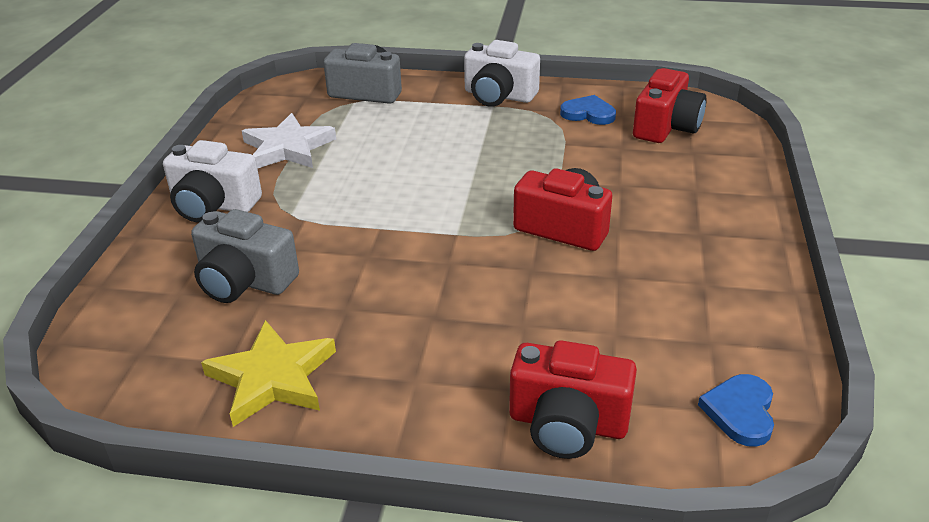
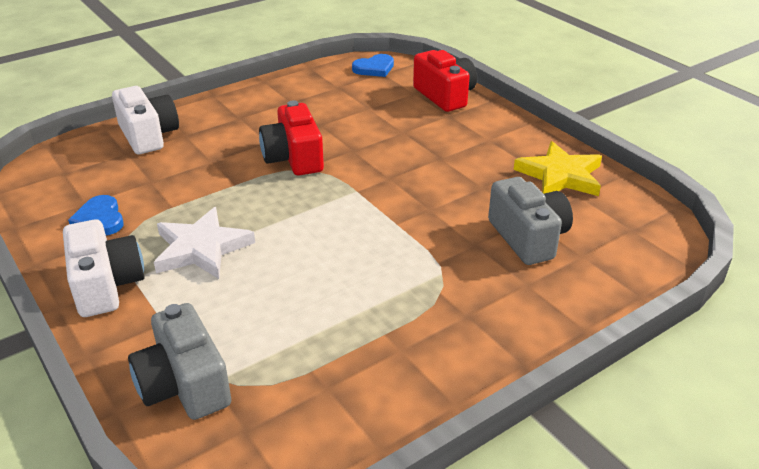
camera: 135 degrees left, 0 degrees up
white camera [163,140,262,222] -> white camera moved to [112,86,179,154]
white star [242,113,336,169] -> white star moved to [154,207,255,279]
red camera [633,68,707,143] -> none

